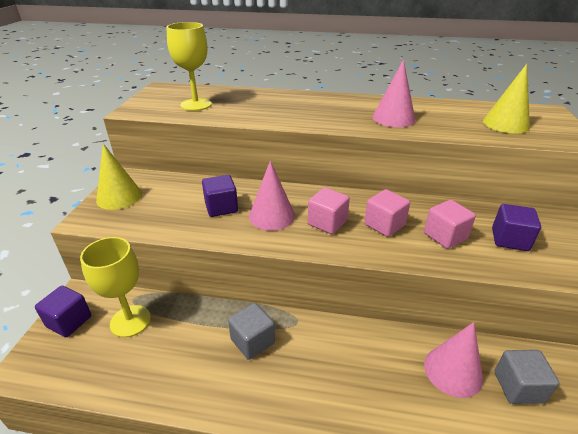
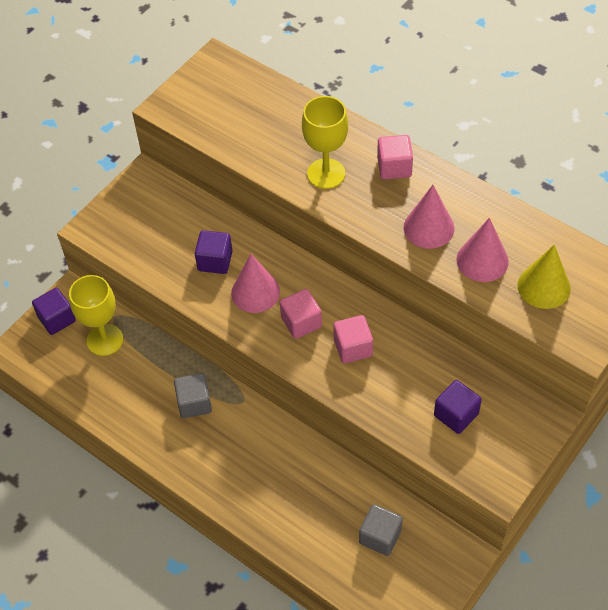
camera: 30 degrees right, 20 degrees up
yellow cone [96,144,142,210] -> none
yellow goblet [167,22,212,111] -> yellow goblet moved to [302,96,348,189]
pink cube [424,200,476,249] -> pink cube moved to [377,135,413,179]
pink cone [424,322,483,398] -> pink cone moved to [456,218,509,282]

